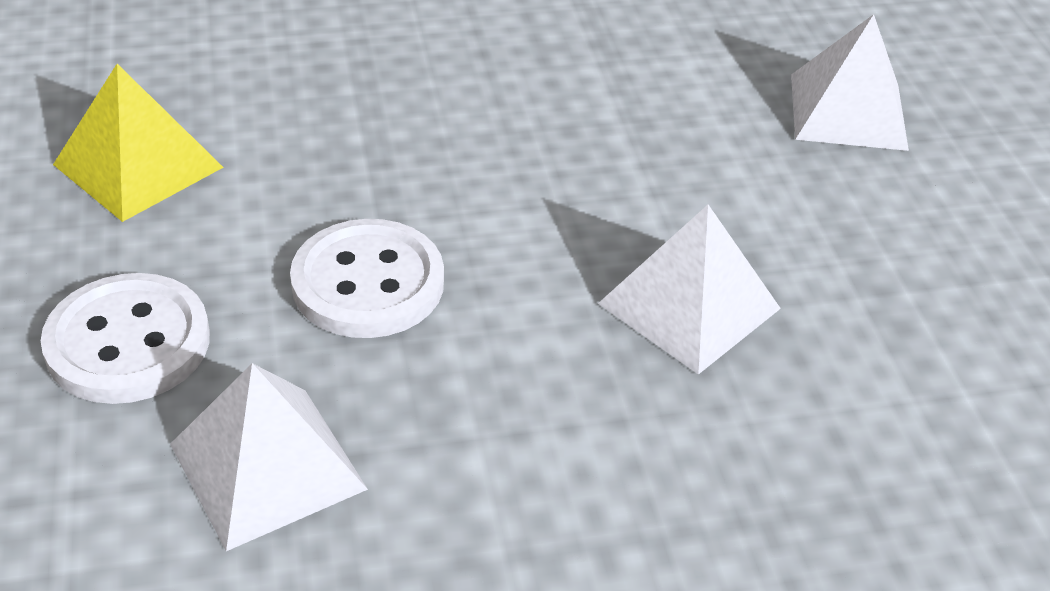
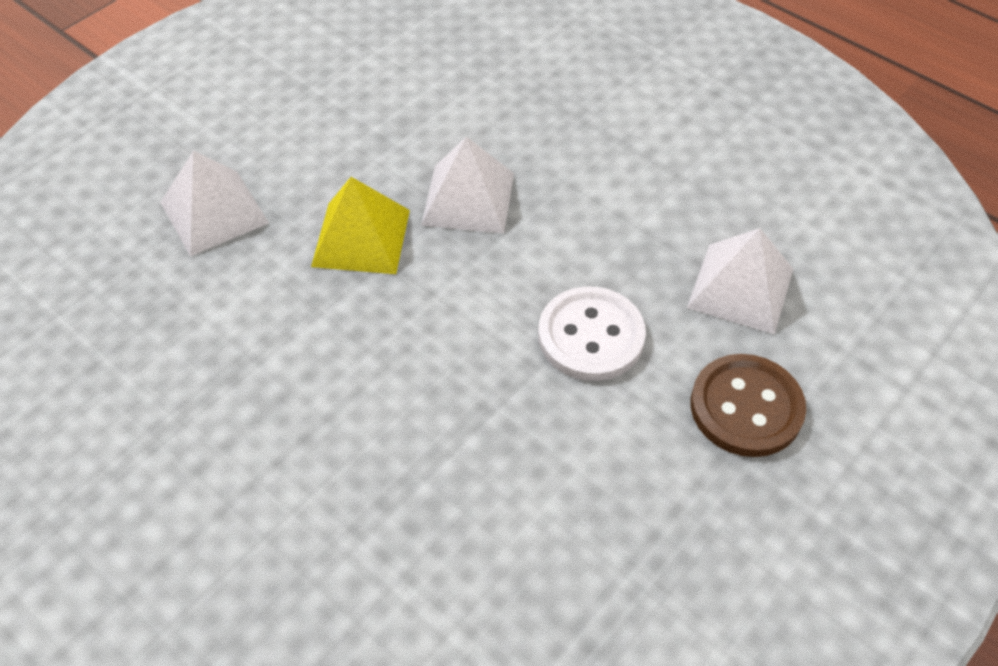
camera: 125 degrees left, 10 degrees up
white button [41,273,210,404] -> brown button [691,354,806,457]
yellow pyramid [53,64,224,222] -> yellow pyramid moved to [311,177,410,274]

